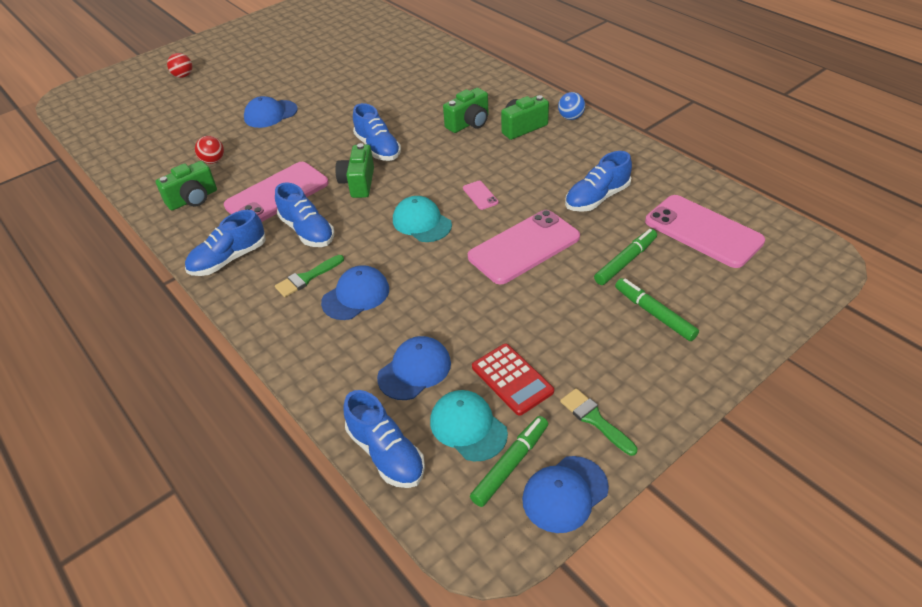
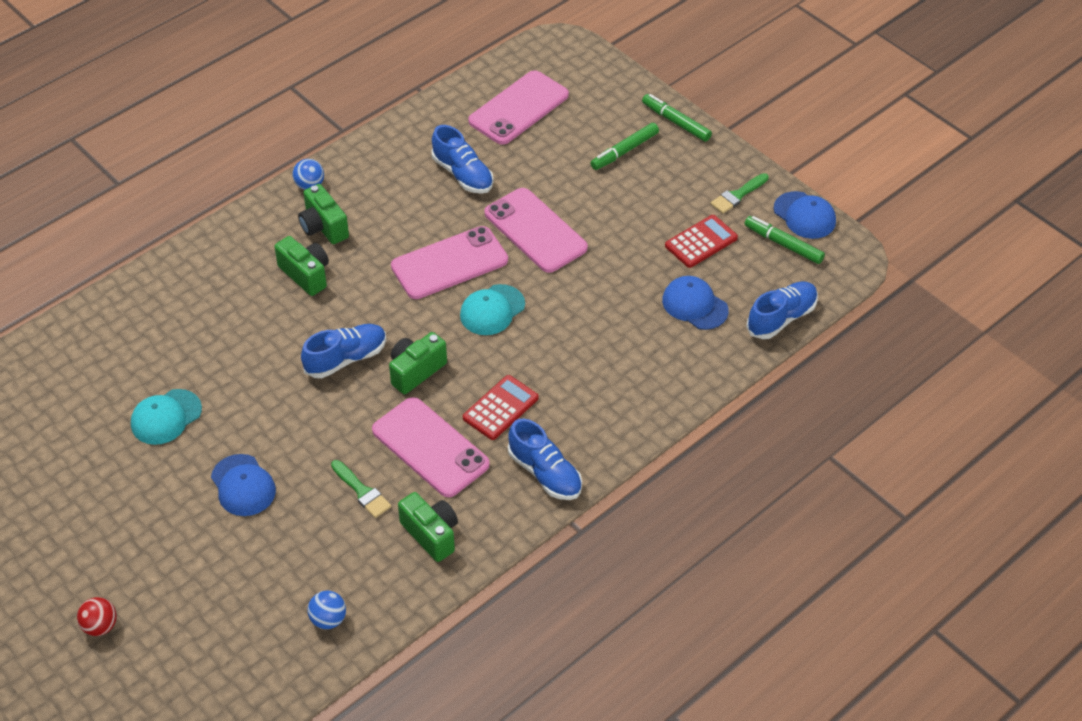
camera: 95 degrees left, 5 degrees up
red ball [195,136,224,164] -> none
blue shoe [275,182,334,247] -> red calculator [463,375,539,440]
green brush [275,255,344,297] -> green brush moved to [331,460,391,518]
blue cap [321,265,389,320] -> none
green camera [335,143,374,198] -> green camera turned 135 degrees clockwise [389,332,447,394]
turquoise cap [430,390,508,461] -> turquoise cap moved to [131,389,202,445]
pink phone [463,181,499,210] -> pink phone [391,226,508,299], size x2.41
green marker [594,229,657,285] -> green marker moved to [642,94,712,142]
none -> blue ball [308,591,346,629]

